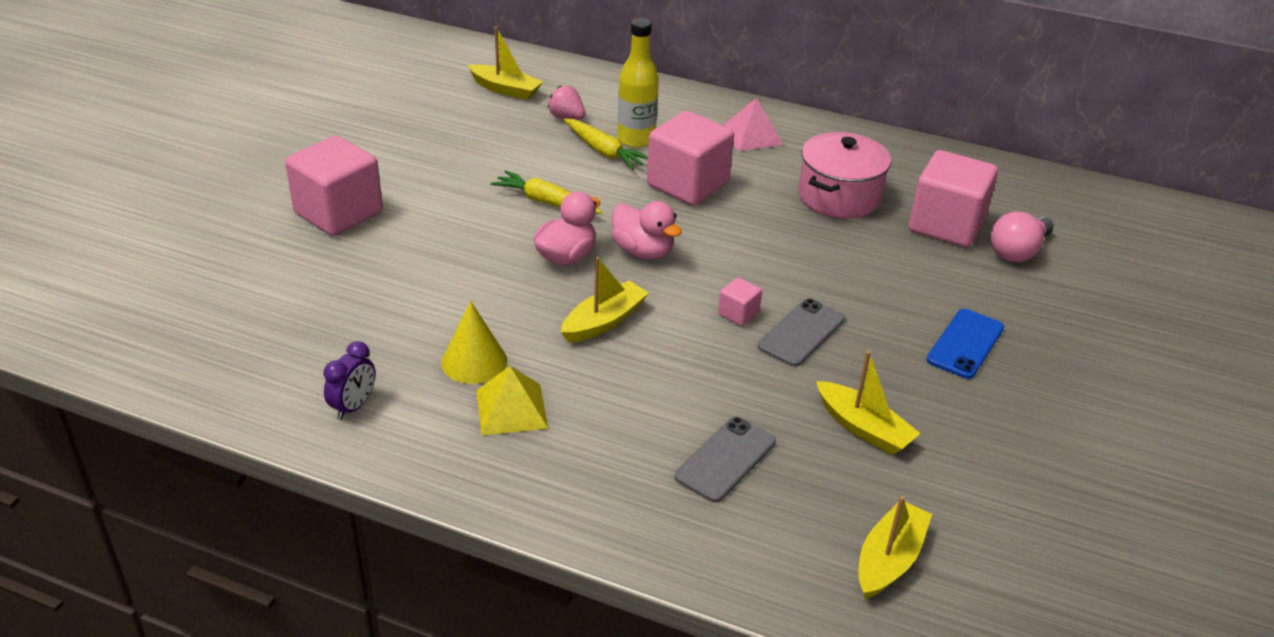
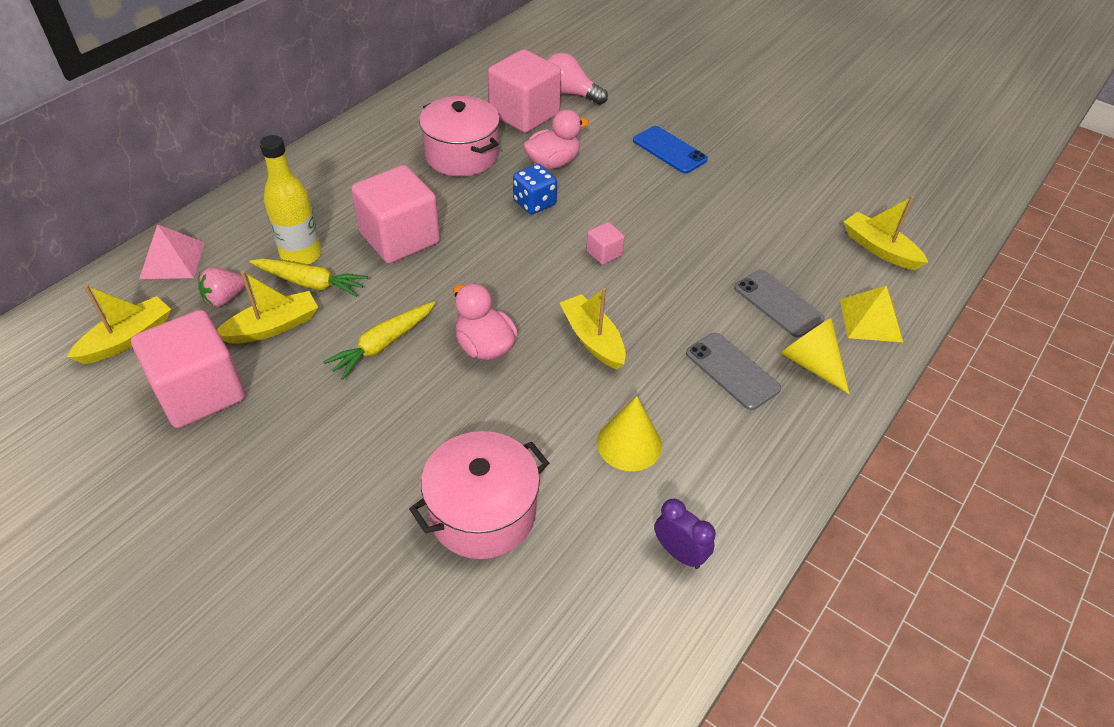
camera: 75 degrees left, 10 degrees up
pink cube [285,135,383,236] -> pink cube moved to [131,310,245,428]
yellow pyramid [476,366,548,435] -> yellow pyramid moved to [840,286,903,342]
yellow carrot [564,119,648,170] -> yellow carrot turned 45 degrees clockwise [249,258,368,297]
pink duck [612,201,682,259] -> pink duck moved to [523,110,589,169]
pink pyramid [723,98,784,151] -> pink pyramid moved to [139,224,205,279]
grey phone [758,298,845,367] -> grey phone moved to [686,333,781,410]
yellow boat [816,351,921,455] -> yellow boat moved to [217,271,318,344]
pink light bulb [990,211,1054,263] -> pink light bulb turned 150 degrees clockwise [547,53,608,105]
none -> pink pot [409,431,549,559]
none -> blue dice [513,164,557,214]
none -> yellow cone [781,318,850,394]

